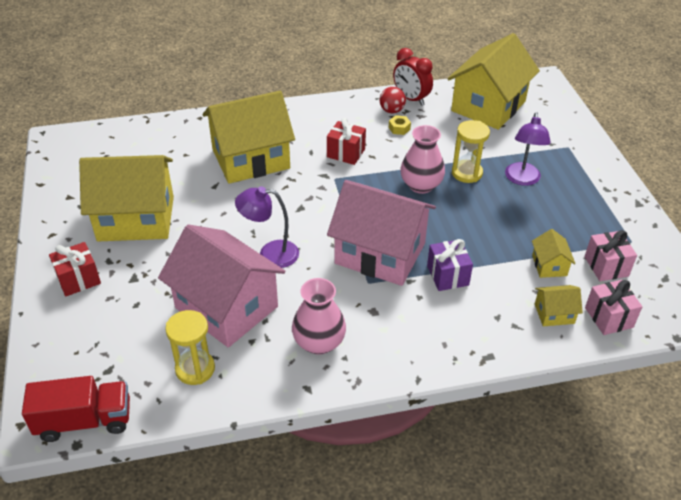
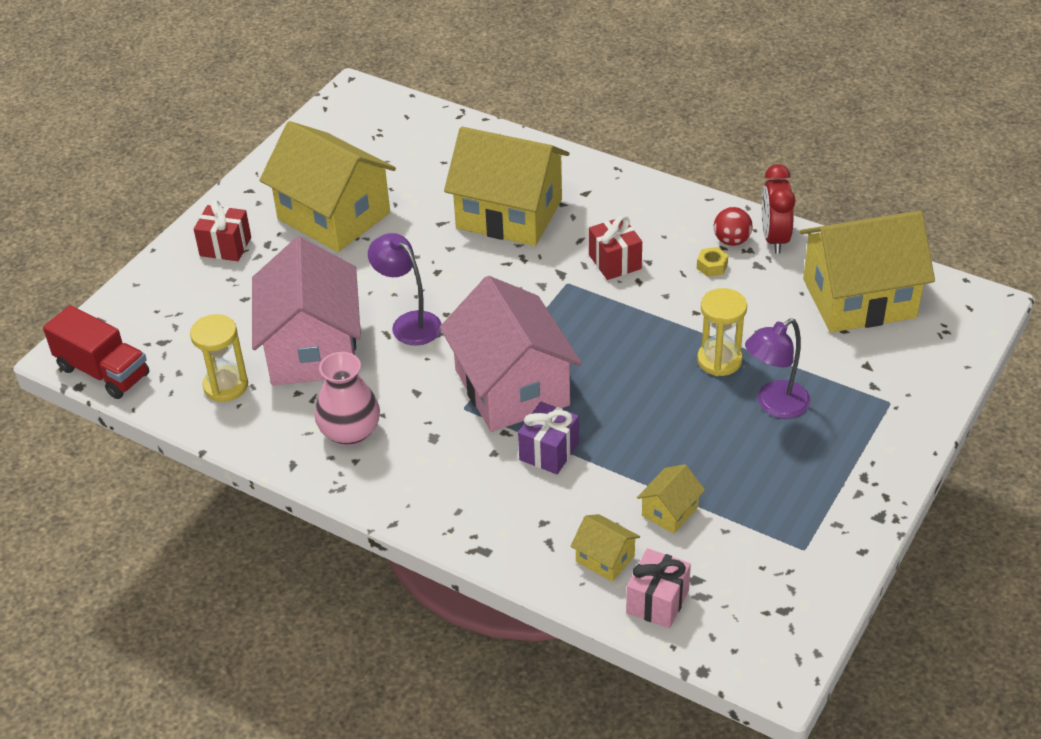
camera: 45 degrees right, 0 degrees up
pink vase [400,125,445,194] -> none
pink gift [585,230,637,281] -> none

